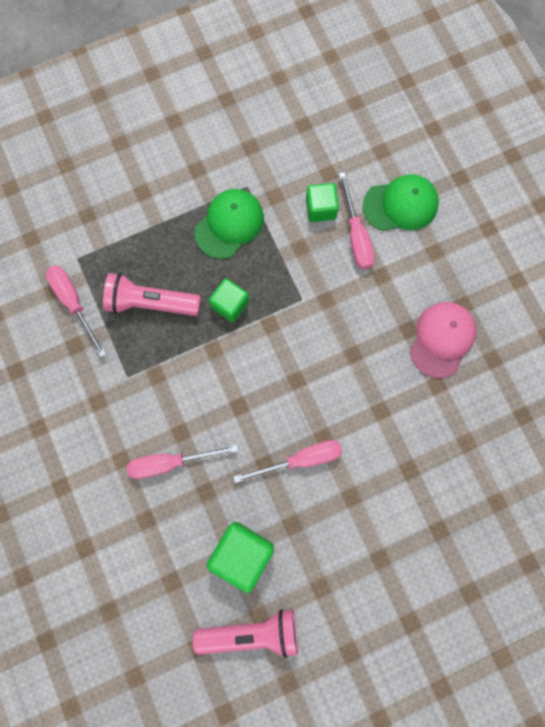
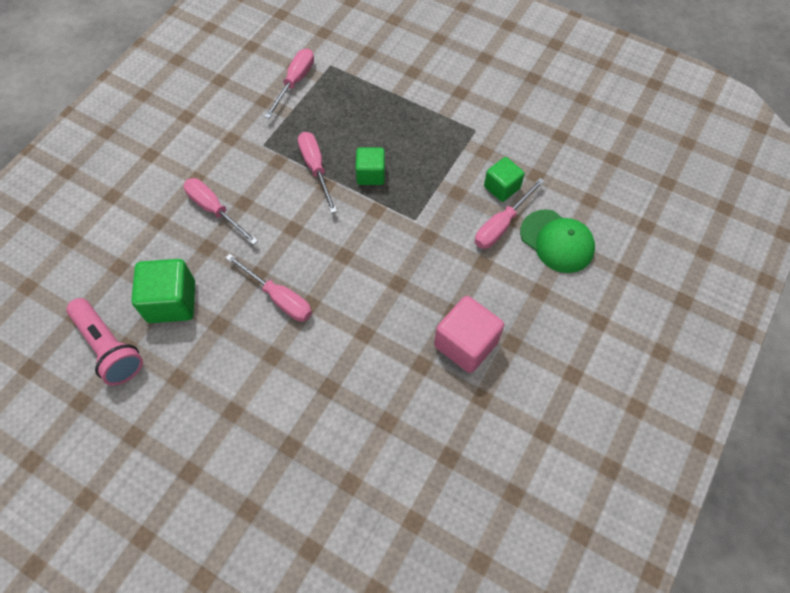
camera: 55 degrees right, 15 degrees down
pink flashlight [103,273,201,316] -> none
green cap [194,189,264,259] -> none
pink cap [410,302,477,378] -> pink cube [434,296,504,373]
none -> pink screwdriver [298,132,337,213]

